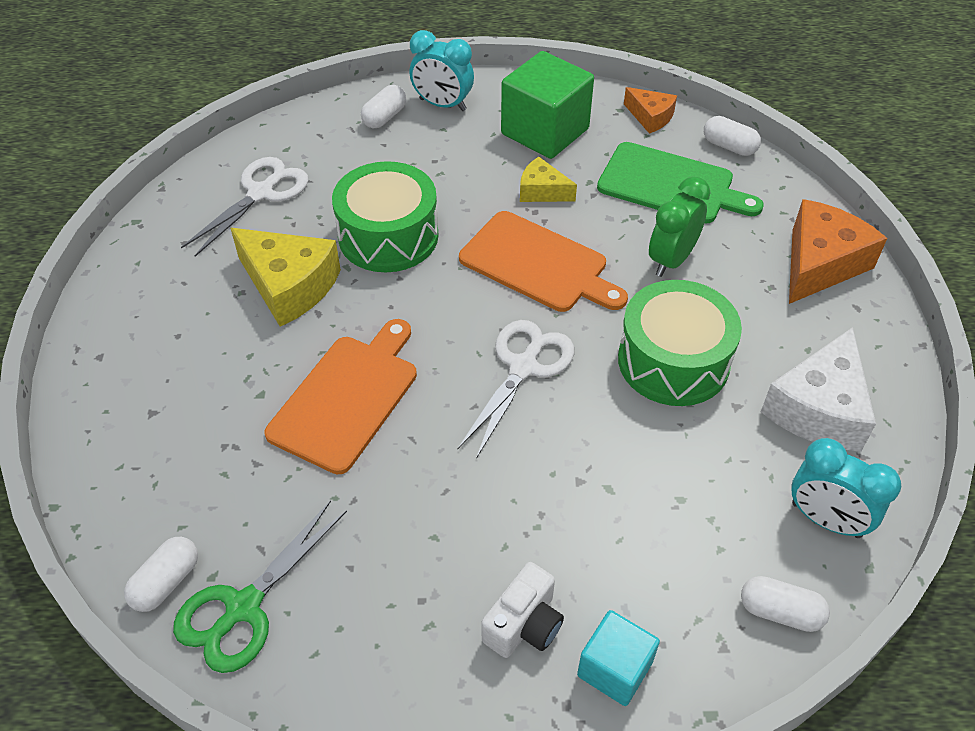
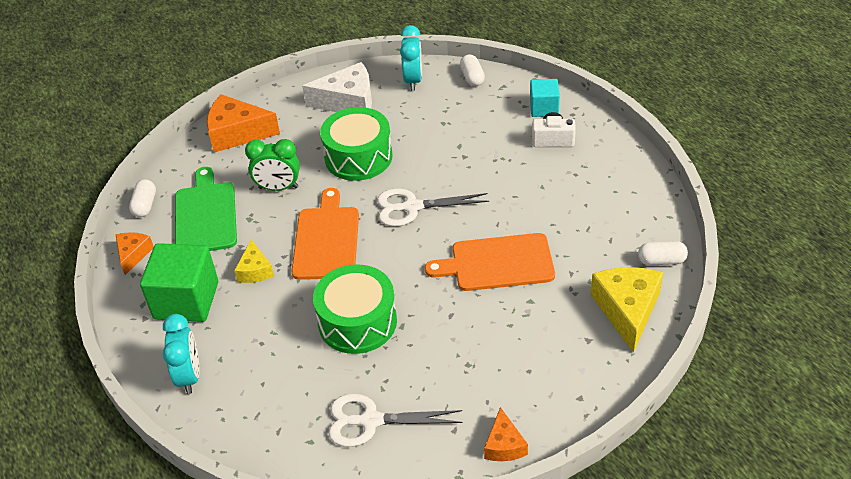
camera: 120 degrees left, 5 degrees down
green scissors [173,500,347,673] -> none
yellow cheese [230,228,341,327] -> yellow cheese moved to [590,267,663,353]
white capsule [361,85,407,128] -> none
none -> orange cheese [484,407,528,461]

